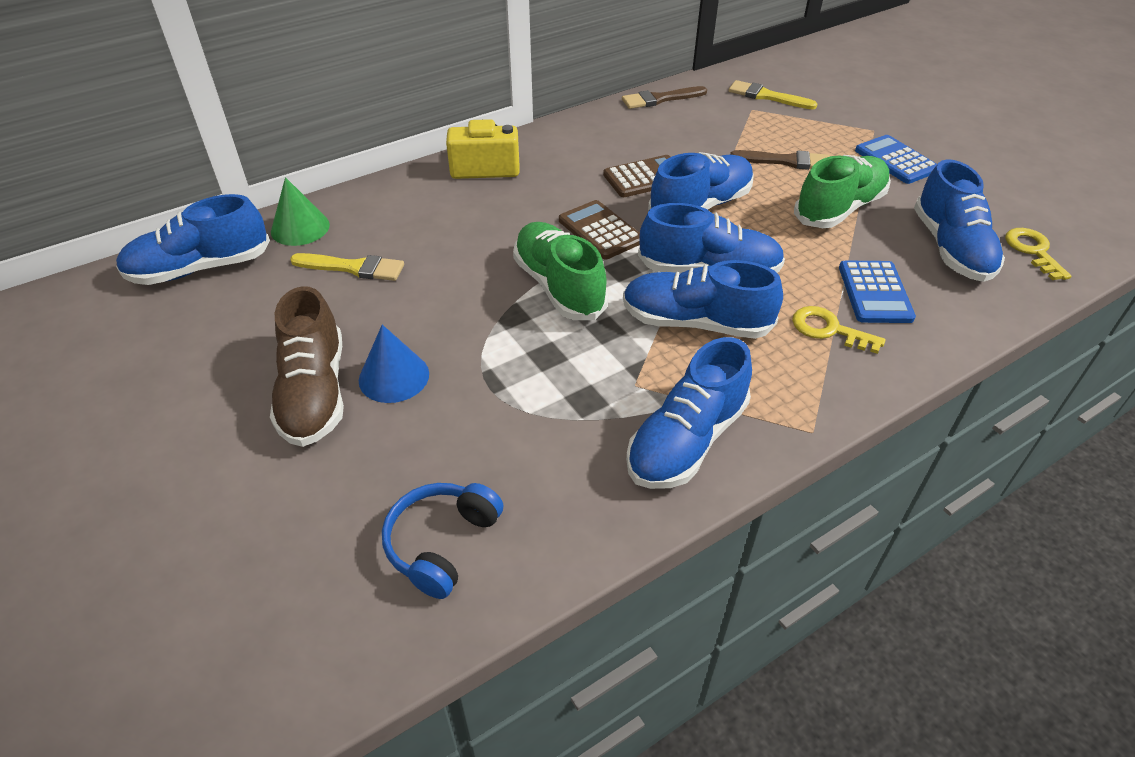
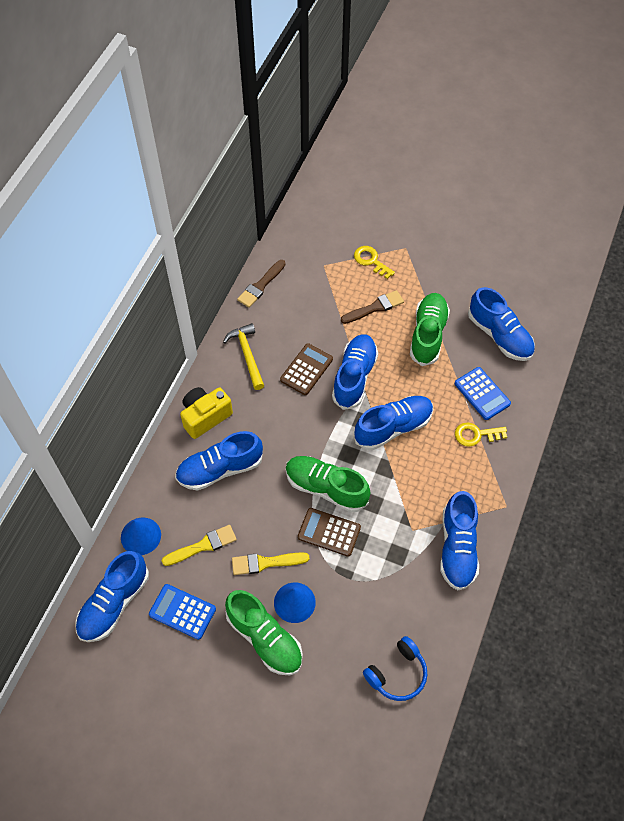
camera: 35 degrees left, 15 degrees up
brown shoe [270,286,344,447] -> green shoe [225,590,303,675]
green cone [271,177,330,246] -> blue cone [121,517,161,555]
blue headphones [382,483,504,599] -> blue headphones turned 120 degrees counterclockwise [363,636,427,701]
brown calculator [559,200,640,259] -> brown calculator moved to [298,508,361,557]
blue shoe [623,260,783,339] -> blue shoe moved to [175,431,263,491]
yellow brush [728,80,817,110] -> yellow brush moved to [232,552,309,575]
blue calculator [855,135,937,184] -> blue calculator moved to [149,584,216,640]
yellow key [1005,228,1072,280] -> yellow key moved to [354,246,395,279]
none -> yellow hammer [223,323,264,390]

